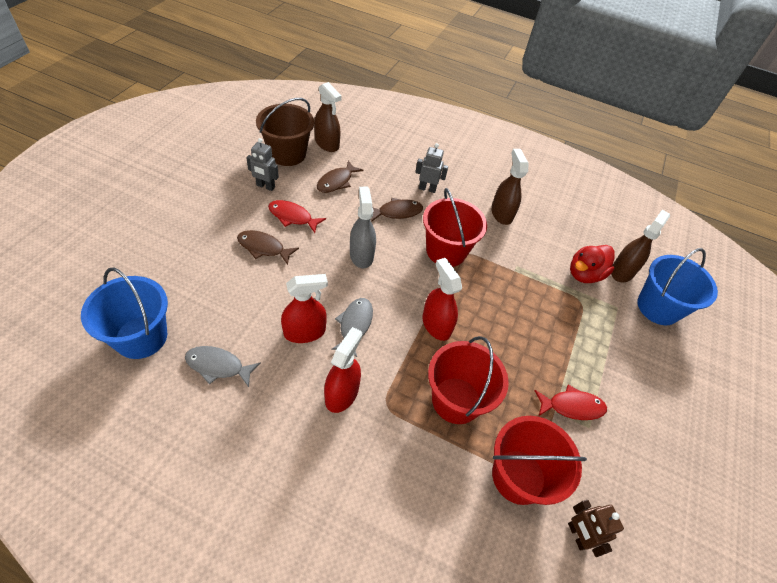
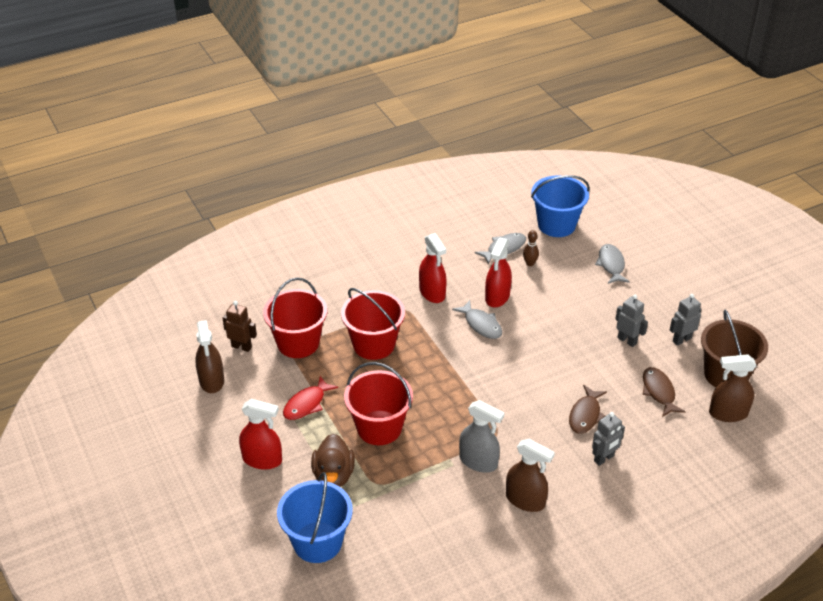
camera: 135 degrees right, 10 degrees down
brown fish [237,230,299,265] -> none
red fish [268,200,326,233] -> grey robot [615,295,648,347]
grey spray bottle [350,187,376,269] -> grey spray bottle moved to [459,400,504,473]
red spray bottle [422,258,462,341] -> red spray bottle moved to [239,399,282,470]
red bucket [423,188,487,267] -> red bucket moved to [344,362,413,445]
red duck [570,245,615,283] -> none
brown spray bottle [611,210,670,282] -> brown spray bottle moved to [195,320,224,393]
none -> brown duck [311,434,355,487]
none -> brown bowling pin [523,230,539,266]
none -> grey fish [595,244,630,284]

